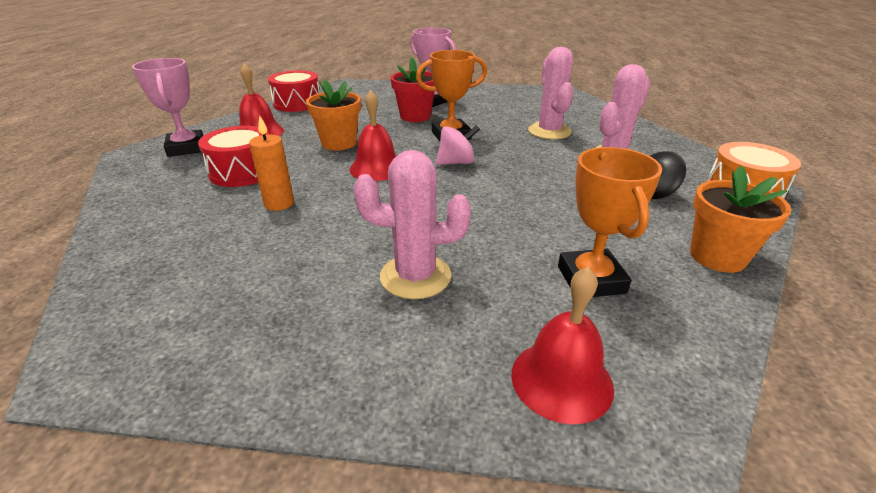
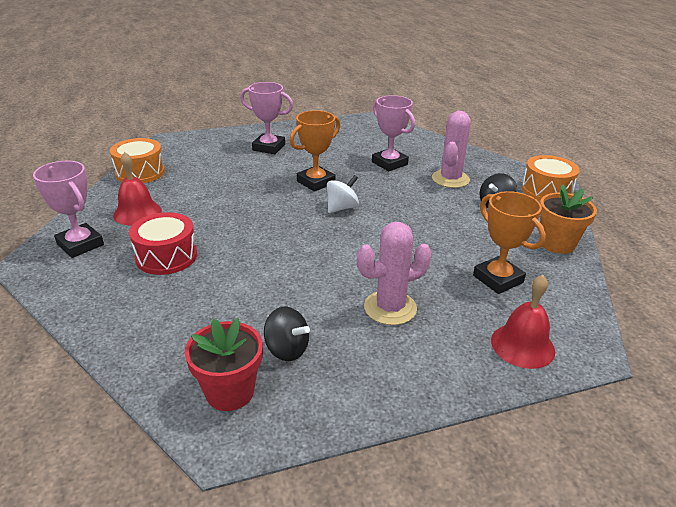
camera: 25 degrees left, 0 degrees up
orange candle [249,115,294,211] -> none
red drum [268,70,320,112] -> orange drum [110,138,165,183]
orange flower pot [306,79,361,151] -> none
red bell [349,90,397,181] -> none
red flower pot [390,58,435,122] -> red flower pot moved to [185,318,263,411]
pink spinning top [436,125,480,165] -> white spinning top [327,175,359,213]
pink cactus [528,47,573,139] -> pink trophy [372,95,415,171]
none -> black spinning top [264,307,310,361]

